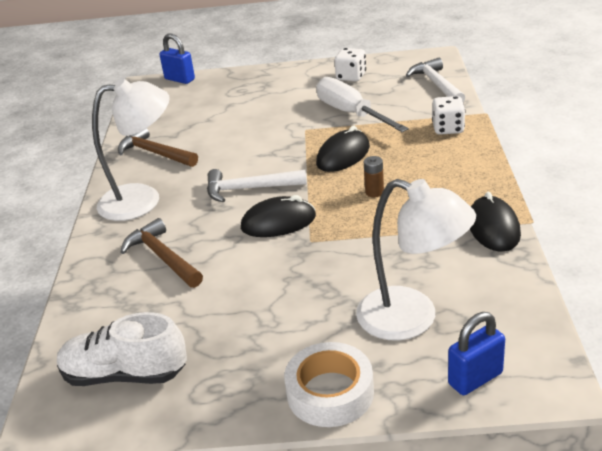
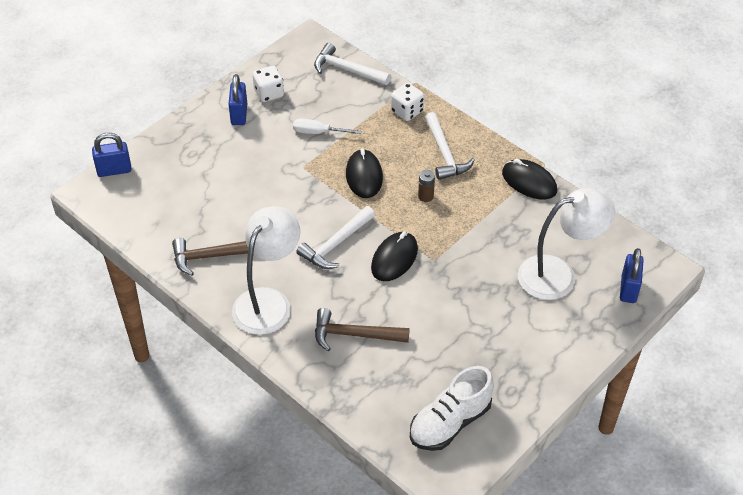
camera: 50 degrees left, 15 degrees up
white tape [284,342,374,427] -> none
white screwdriver [316,77,409,132] -> white screwdriver [293,118,361,134], size x0.56
none -> blue padlock [229,74,247,125]
none -> white hammer [425,112,475,180]

